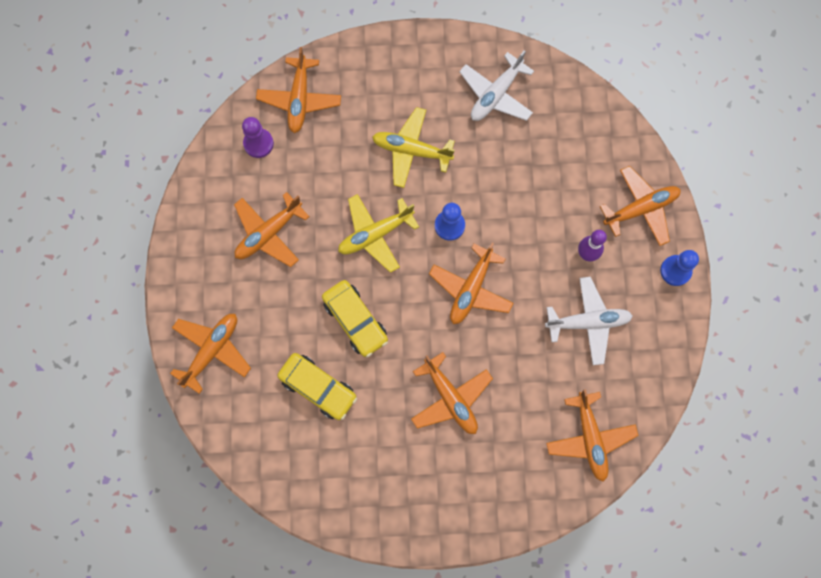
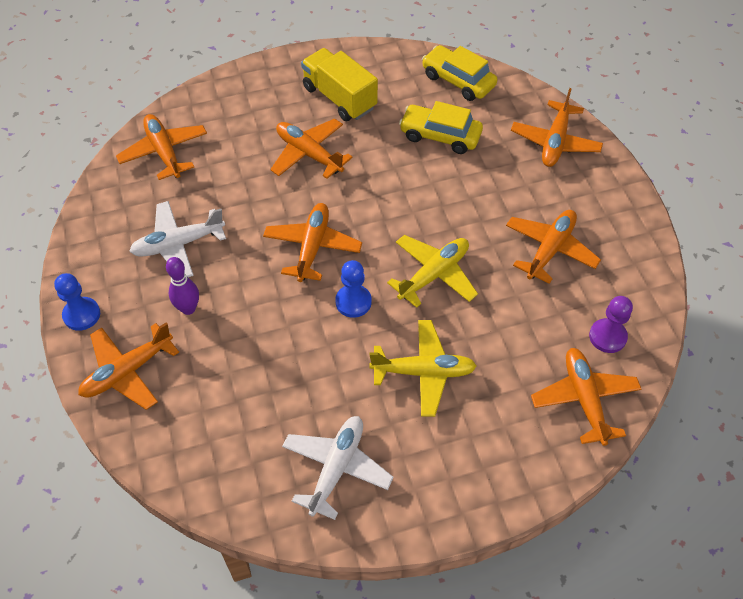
camera: 165 degrees right, 20 degrees down
yellow car [322,280,388,357] -> yellow car moved to [422,45,498,101]
none -> yellow truck [301,48,378,121]

